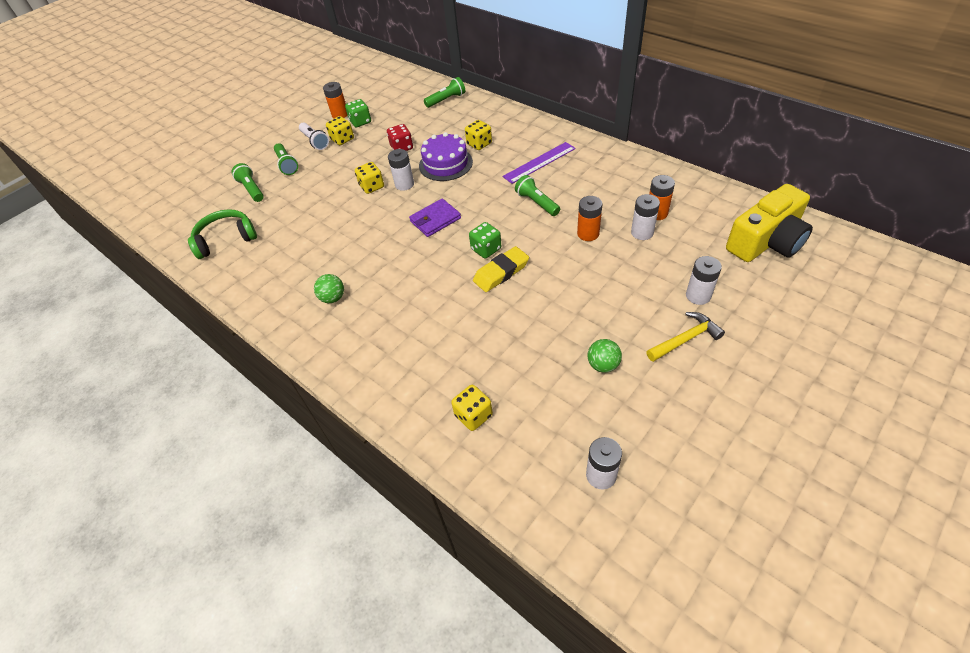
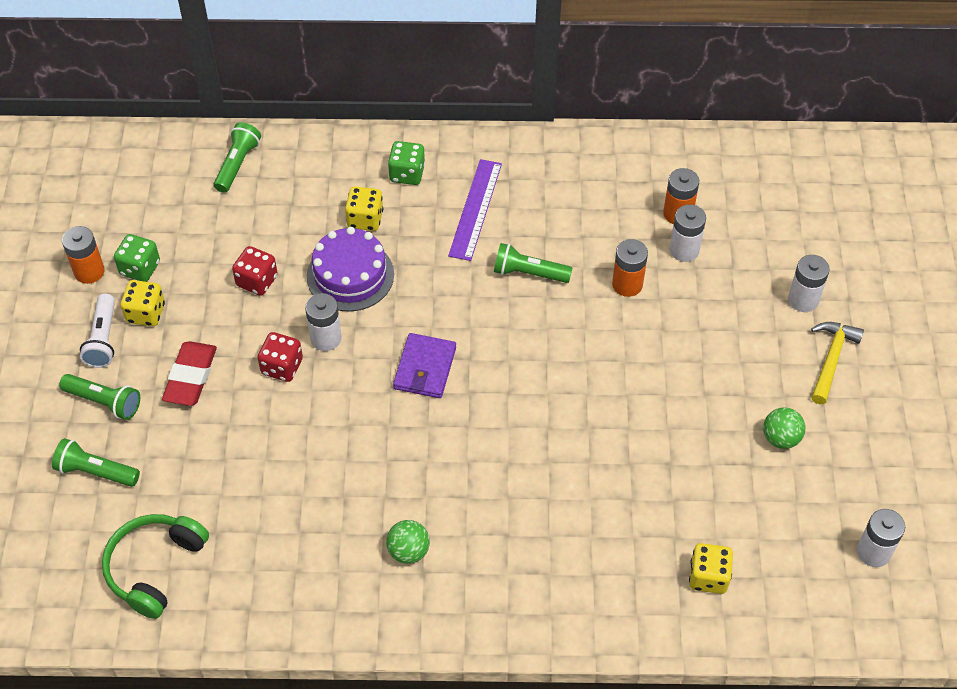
camera: 45 degrees left, 5 degrees up
white flashlight [299,122,329,150] -> white flashlight turned 75 degrees clockwise [80,293,115,368]
yellow dice [355,162,384,194] -> red dice [257,332,303,382]
green dice [469,222,501,259] -> green dice moved to [388,141,425,185]
yellow eraser [473,246,529,292] -> none
yellow camera [726,184,813,262] -> none
none -> red eraser [162,341,217,406]

